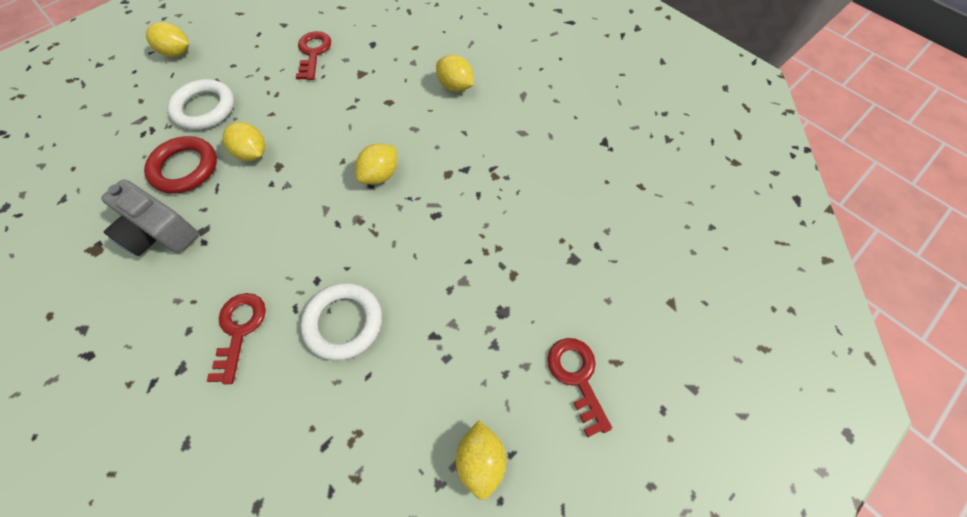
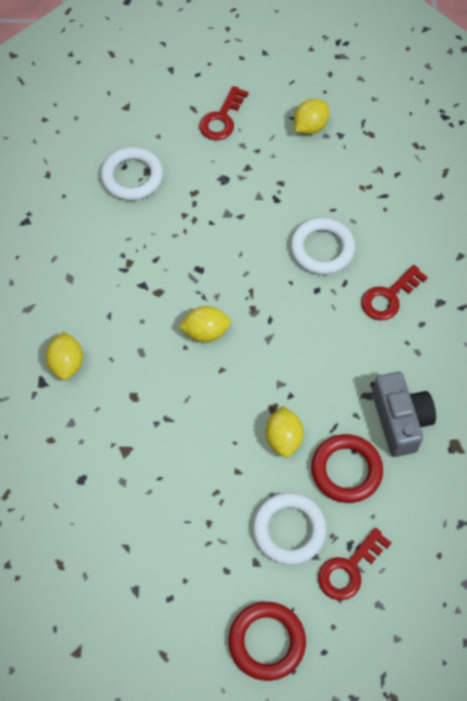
camera: 135 degrees left, 0 degrees up
yellow lemon [146,22,189,57] -> red ring [228,602,306,681]
red key [296,31,331,80] -> red key moved to [318,528,391,601]
none -> white ring [101,147,163,201]

